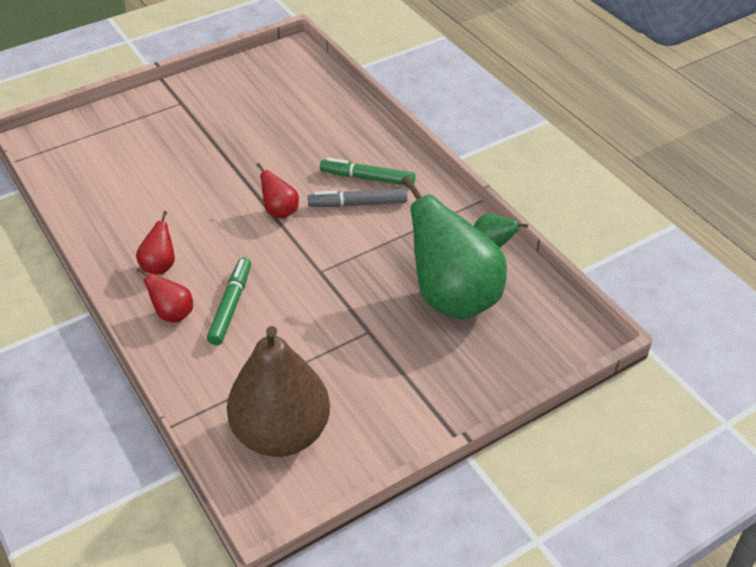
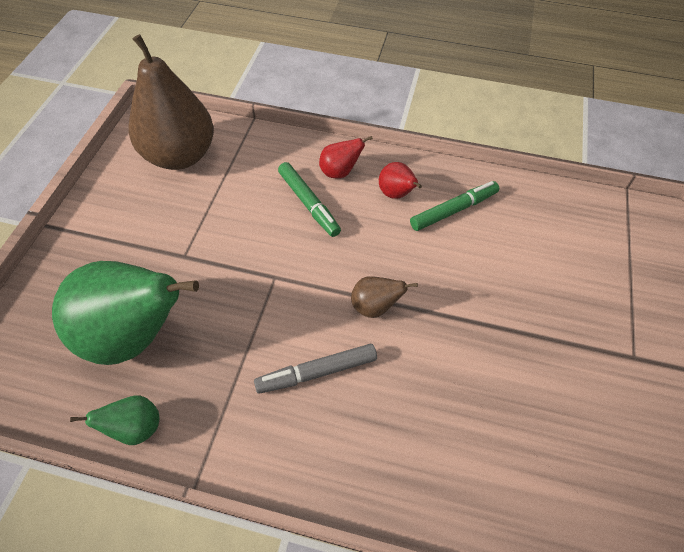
camera: 135 degrees right, 10 degrees up
red pear [256,163,299,219] -> brown pear [351,276,418,318]
grey marker [308,188,407,207] -> grey marker turned 150 degrees counterclockwise [254,344,377,394]
green marker [320,158,415,185] -> green marker moved to [410,181,499,231]

